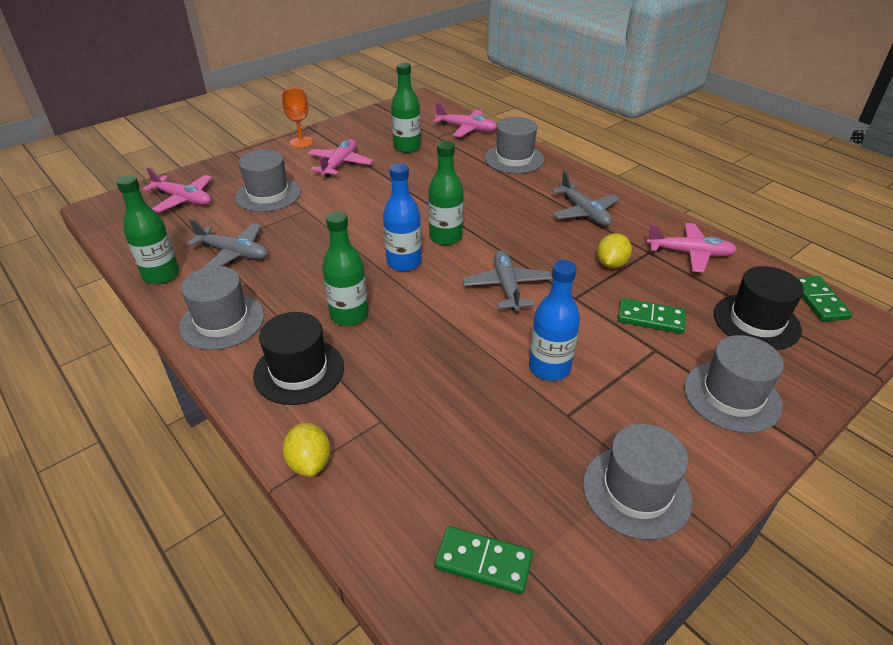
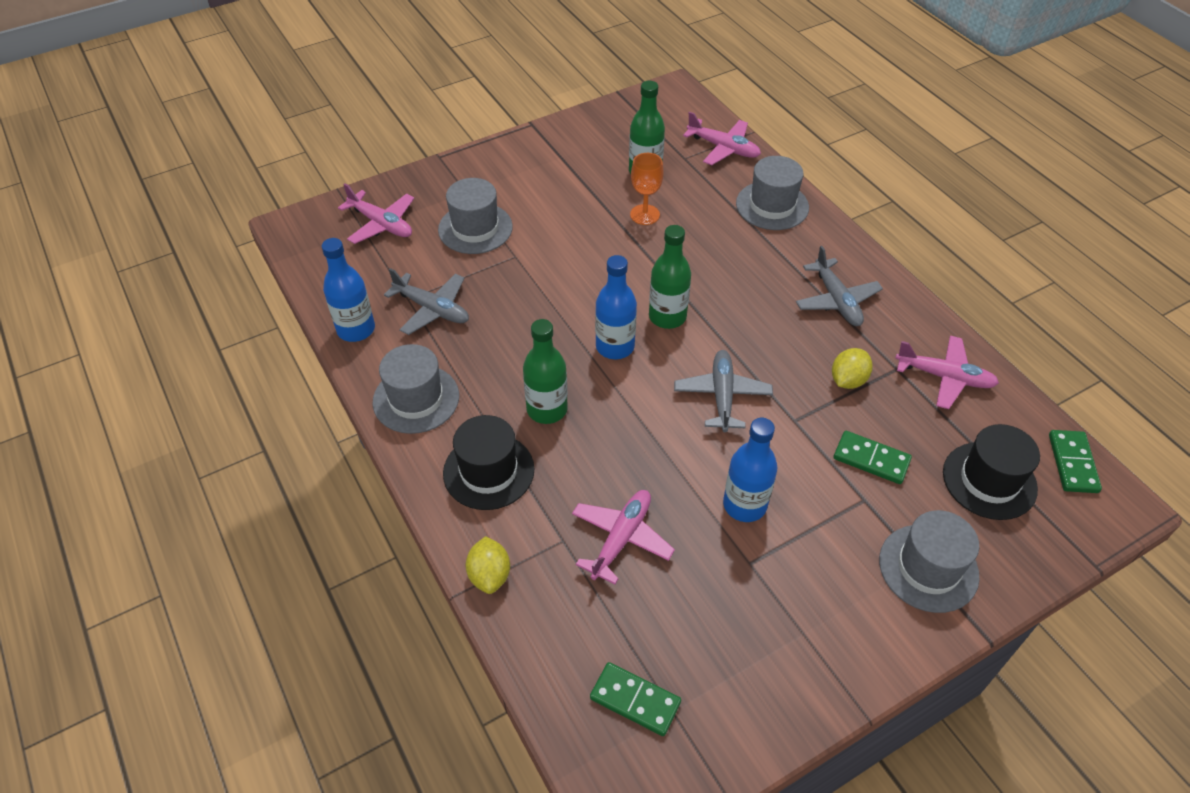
camera: 10 degrees right, 10 degrees up
green bottle [116,175,179,284] -> blue bottle [322,238,375,342]
orange goblet [282,88,313,148] -> orange goblet moved to [630,153,664,225]
pink plane [307,139,373,177] -> pink plane moved to [572,490,675,585]
grey hat [583,424,693,540] -> none

